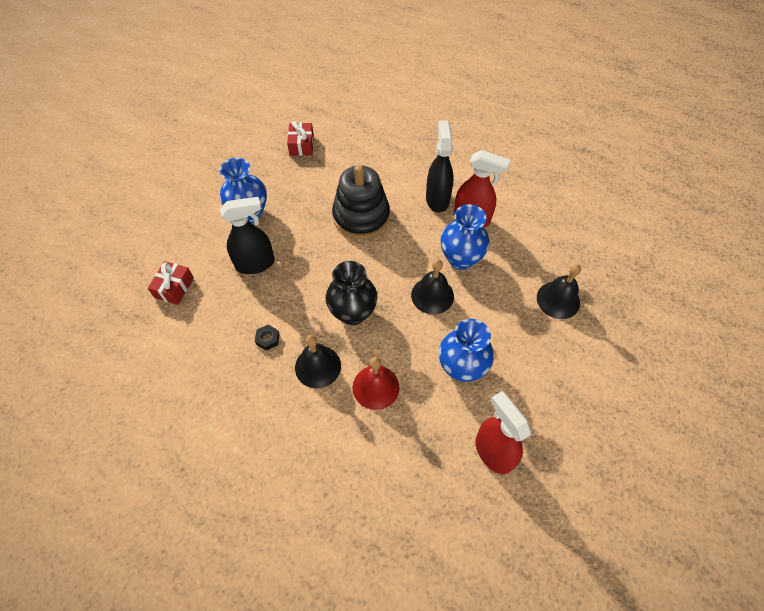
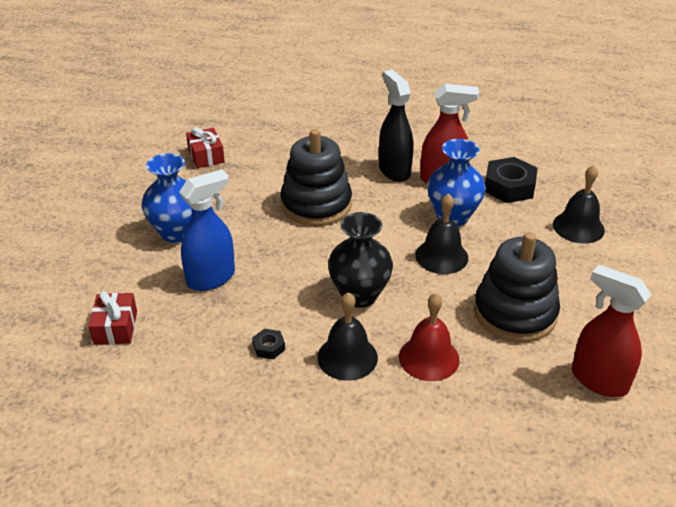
camera: 20 degrees left, 20 degrees down
black spray bottle [220,197,275,274] -> blue spray bottle [179,169,235,291]
blue vase [439,319,494,382] -> black stacking toy [474,232,560,342]
none -> black nut [485,157,538,203]

